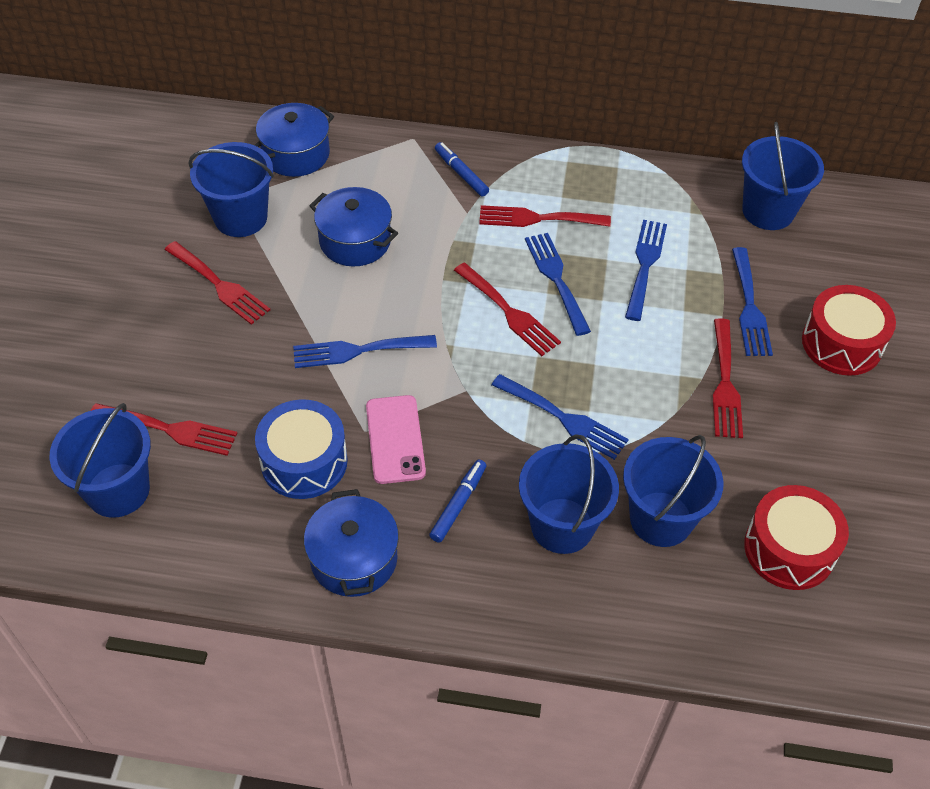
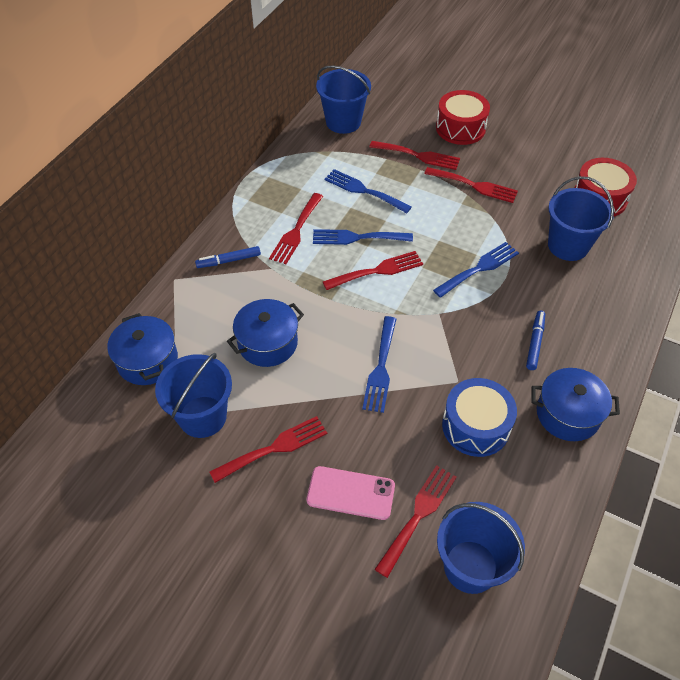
camera: 70 degrees left, 0 degrees up
pink phone [366,395,426,484] -> pink phone moved to [307,466,395,520]
blue marker [429,460,487,543] -> blue marker turned 60 degrees clockwise [526,310,545,370]
blue bucket [519,434,619,554] -> none
blue fork [732,247,773,356] -> red fork [370,141,460,170]

